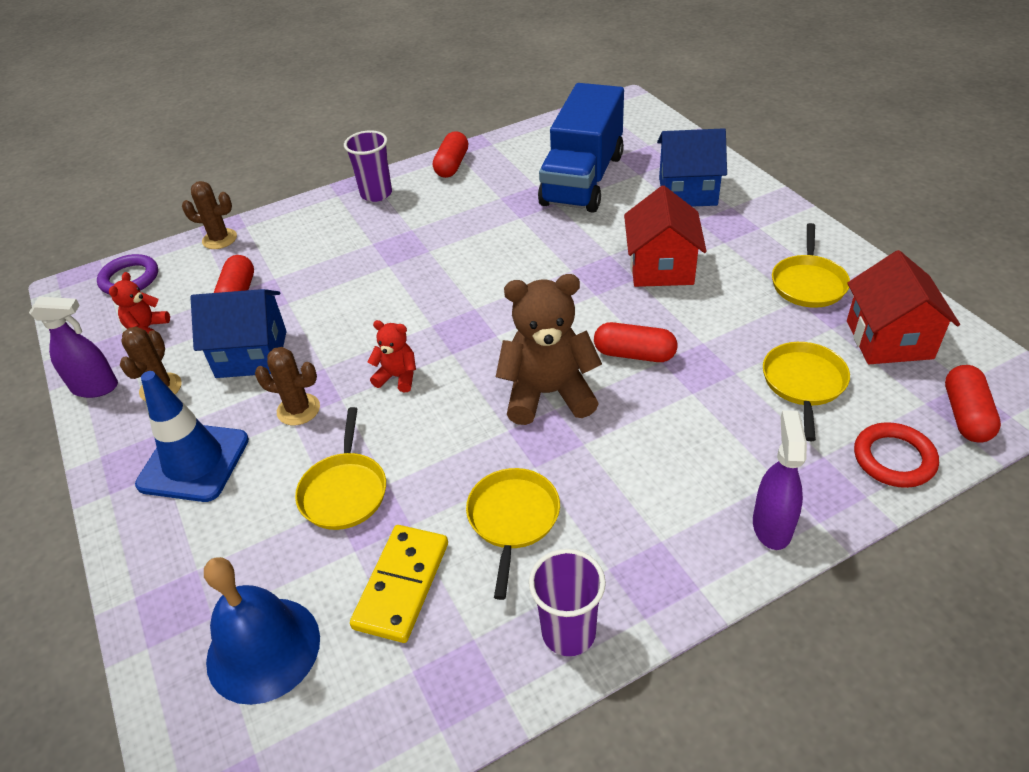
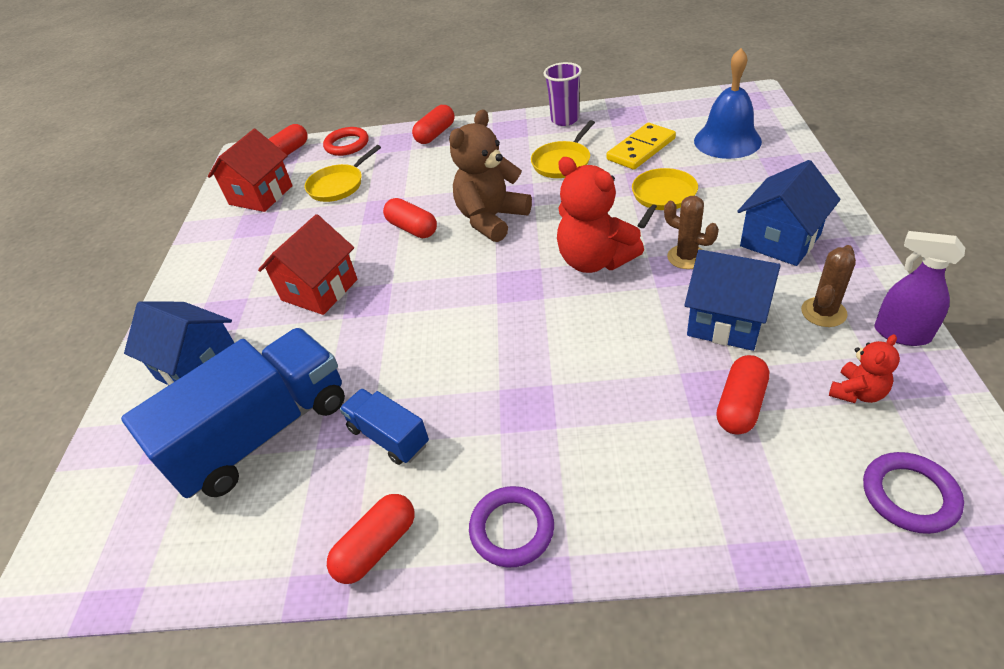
camera: 150 degrees left, 0 degrees up
blue traffic cone [135,371,249,502] -> blue house [737,160,841,266]
brown cactus [182,181,237,249] -> none
purple cup [344,130,392,202] -> purple ring [469,486,554,568]
red teddy bear [367,320,416,392] -> red teddy bear [557,157,644,273], size x1.96
brown teddy bear [496,274,602,425] -> brown teddy bear turned 105 degrees clockwise [449,110,532,242]
purple spray bottle [753,410,807,550] -> red capsule [412,105,455,144]
yellow pan [772,223,850,308] -> none
none -> blue truck [340,388,429,465]

